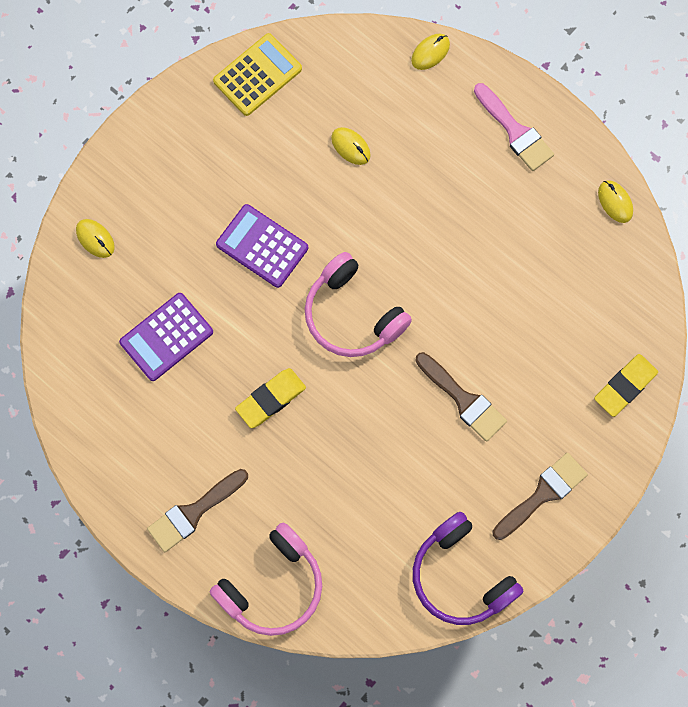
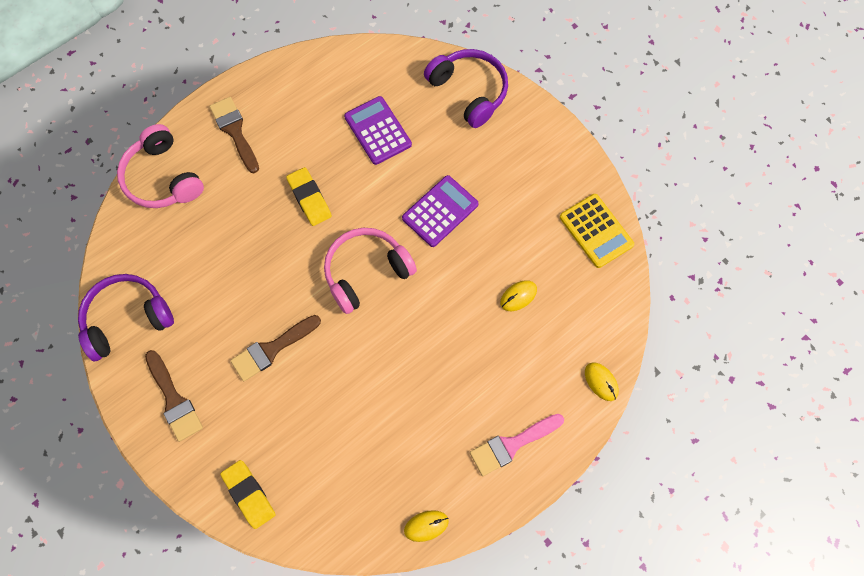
camera: 100 degrees right, 5 degrees down
yellow mouse [76,219,115,258] -> purple headphones [424,49,508,128]

